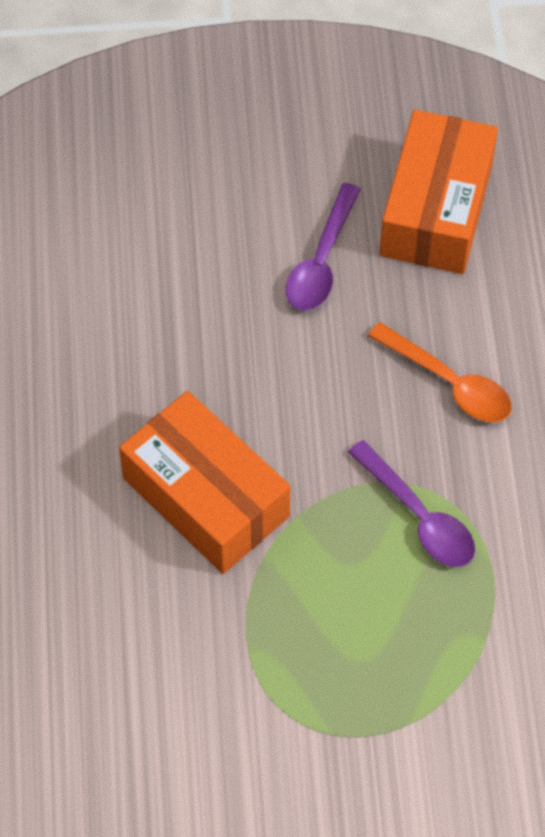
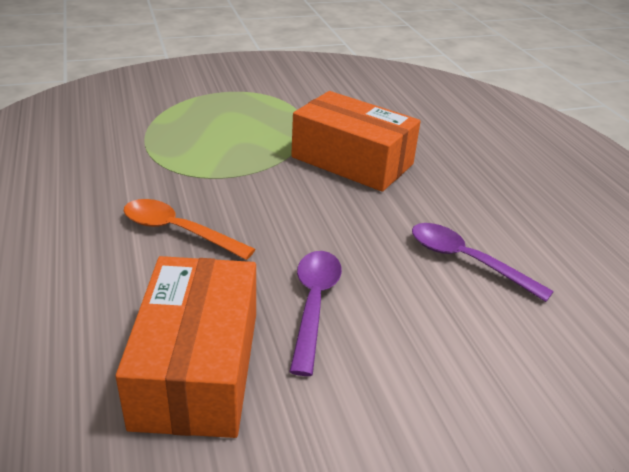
camera: 165 degrees right, 25 degrees down
purple spoon [348,440,475,567] -> purple spoon moved to [412,223,554,302]

